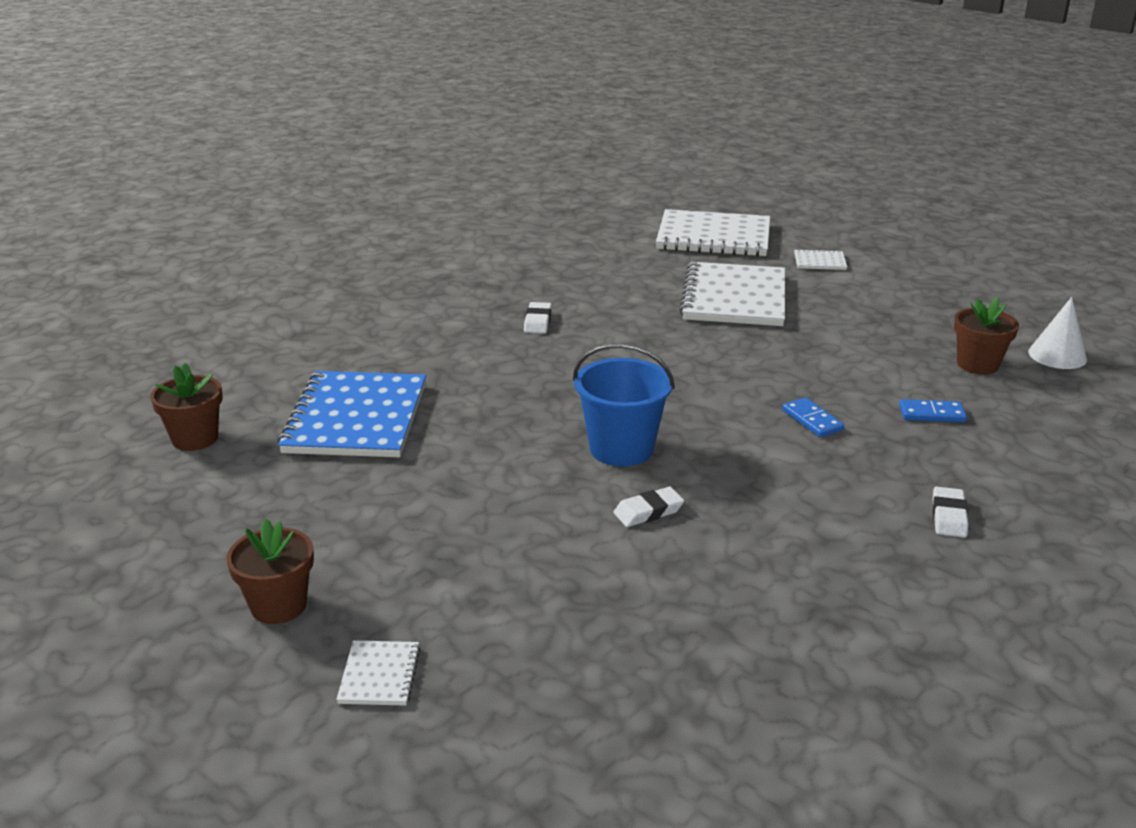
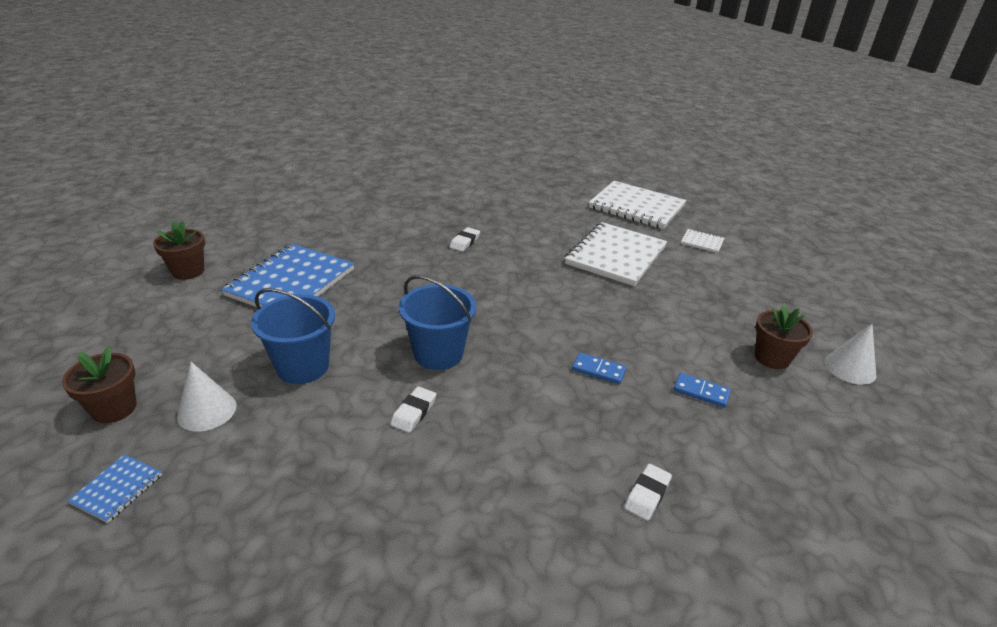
camera: 20 degrees right, 5 degrees up
white notebook [336,640,421,706] -> blue notebook [68,455,162,523]
white eraser [614,487,684,527] -> white eraser turned 60 degrees counterclockwise [390,386,436,433]
blue domino [782,398,844,437] -> blue domino turned 60 degrees counterclockwise [572,353,626,384]
none -> white cone [177,362,237,432]
none -> blue bucket [251,288,335,384]

